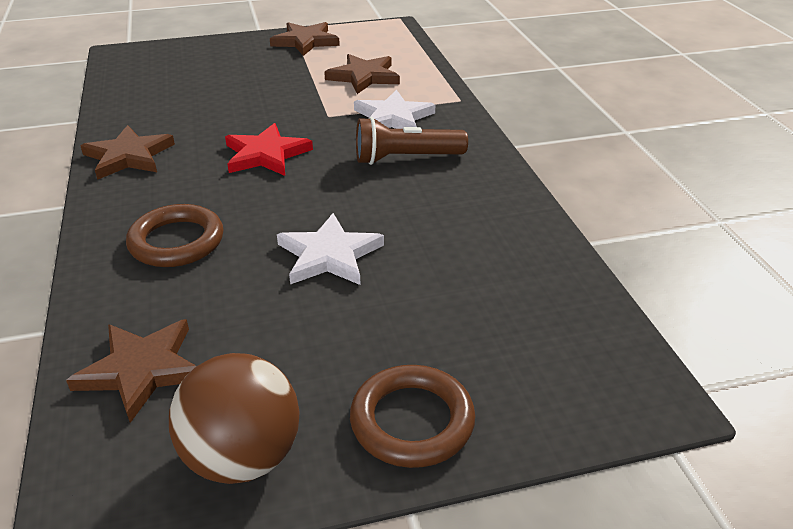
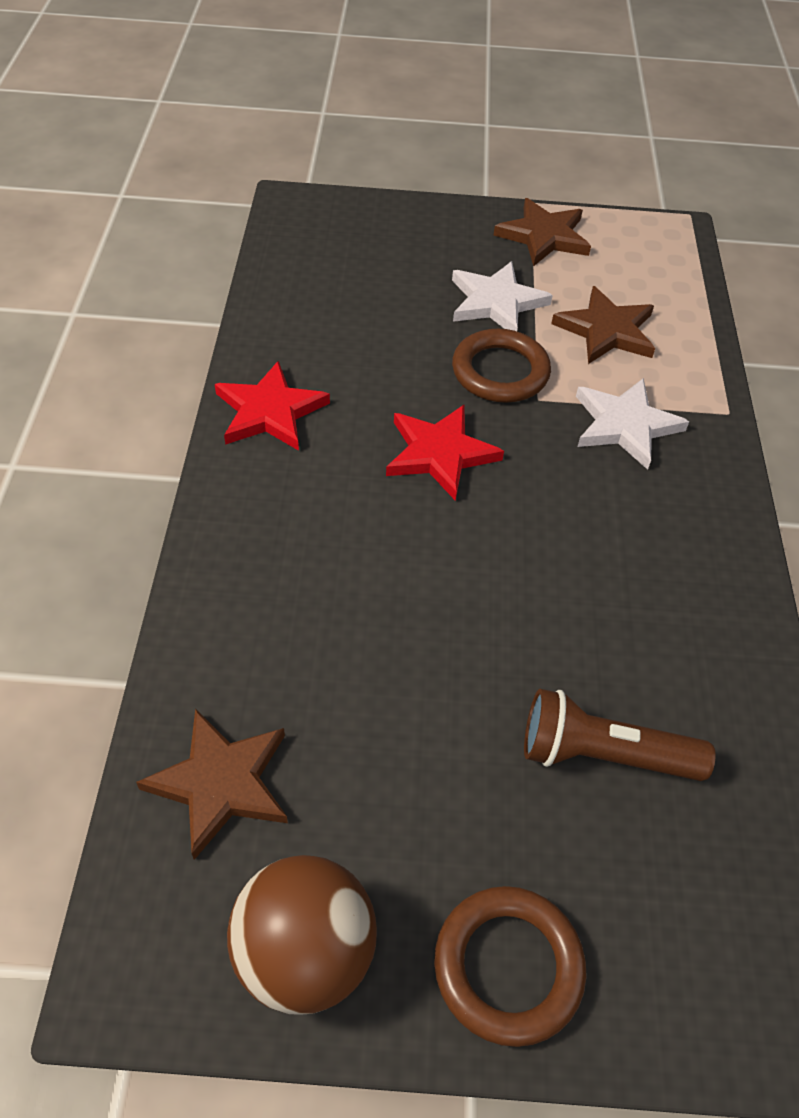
camera: 15 degrees right, 15 degrees up
brown star [81,125,175,180] -> red star [215,361,330,451]
brown ring [126,204,223,267] -> brown ring moved to [452,329,551,403]
white star [277,213,384,285] -> white star moved to [452,261,553,331]
brown flashlight [356,117,468,165] -> brown flashlight moved to [524,689,716,781]

